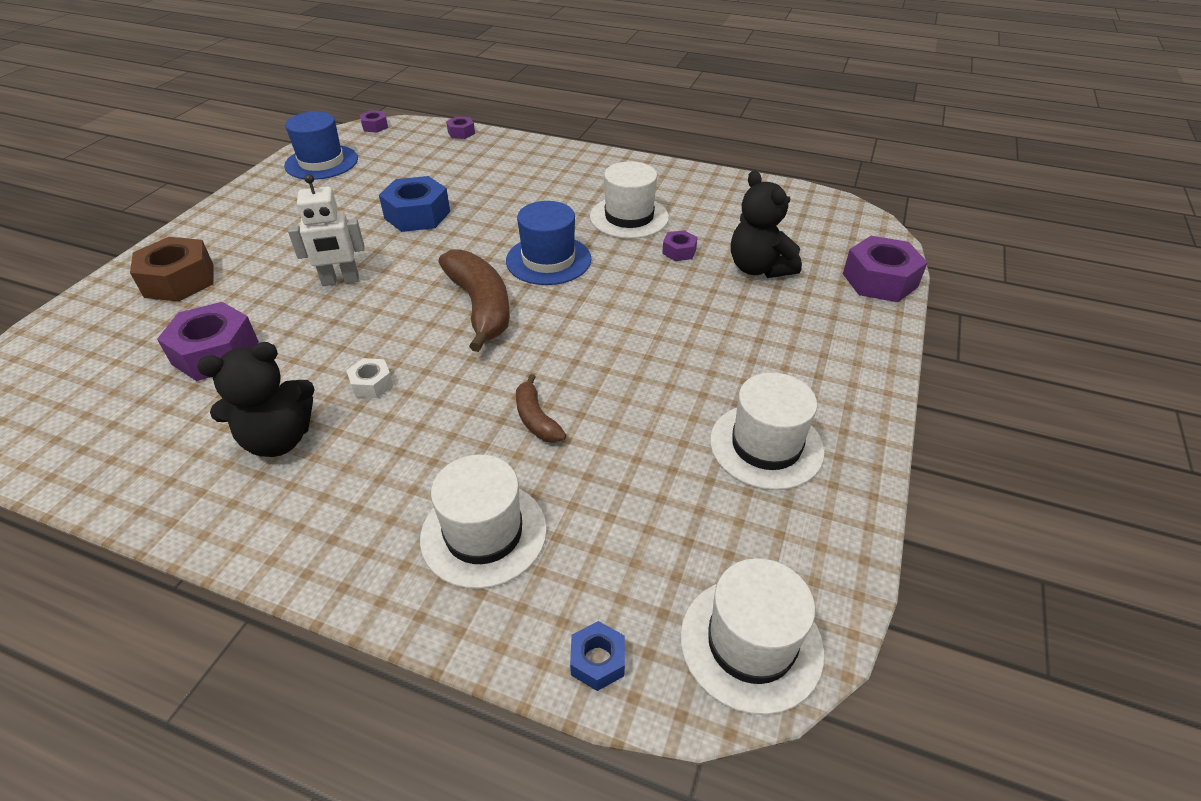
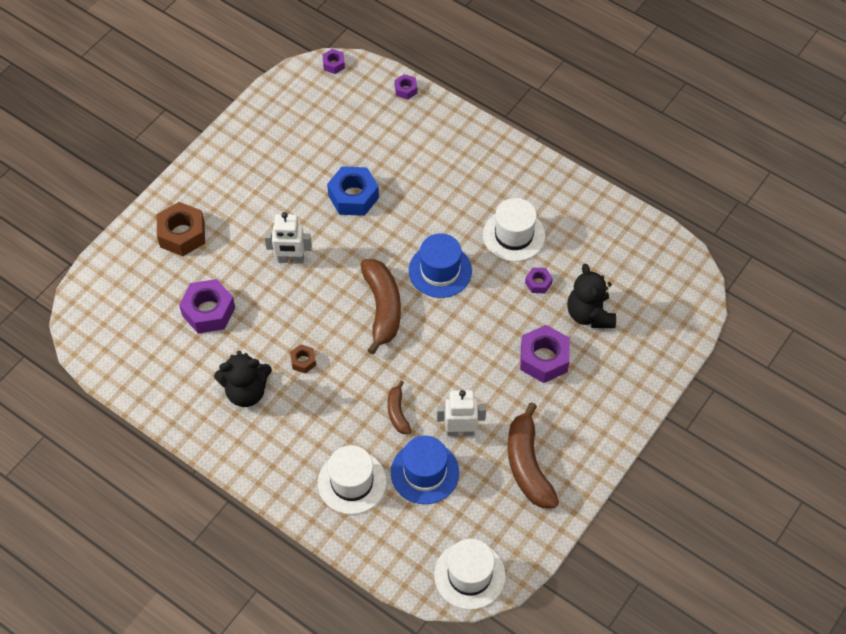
camera: 15 degrees right, 15 degrees up
blue hat [284,112,358,180] -> blue hat moved to [391,436,459,504]
white nut [346,358,393,398] -> brown nut [290,344,316,374]
blue nut [570,621,625,691] -> none
white hat [710,373,825,490] -> brown banana [508,402,559,508]
purple nut [843,236,928,302] -> purple nut moved to [520,325,570,383]
none -> white robot [437,390,486,436]

